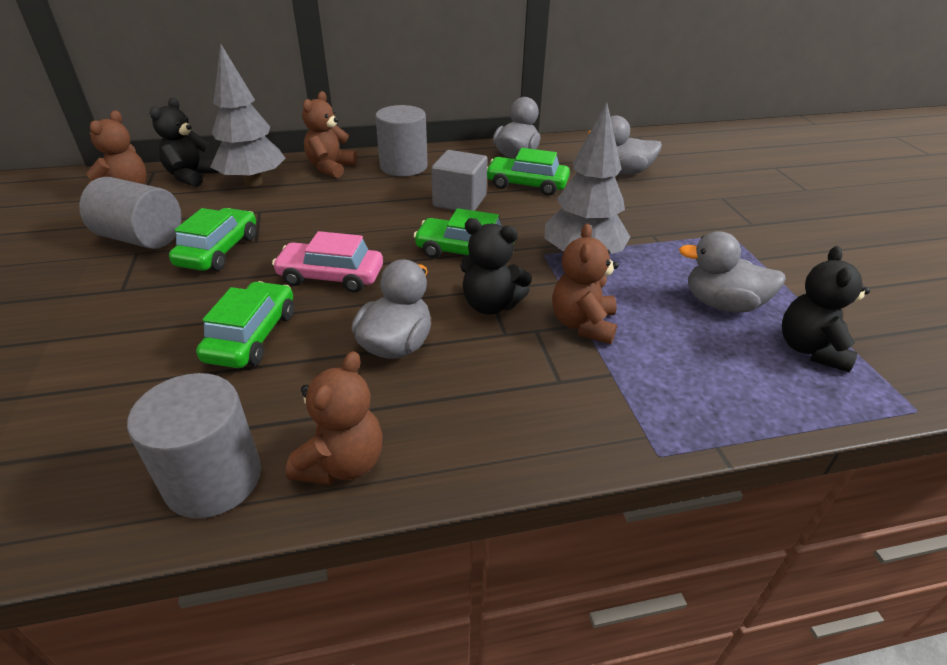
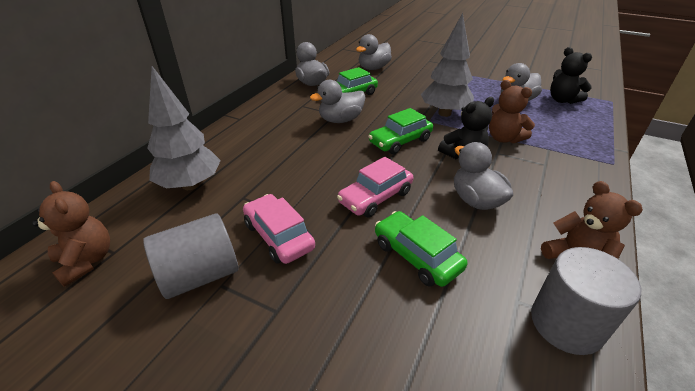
camera: 50 degrees left, 0 degrees up
black teddy bear [150,98,219,187] -> none
green car [169,208,256,271] -> pink car [243,194,315,264]
brown teddy bear [302,91,357,178] -> none
grey cylinder [375,105,428,176] -> none
grey cube [431,150,488,211] -> grey duck [310,80,366,123]

